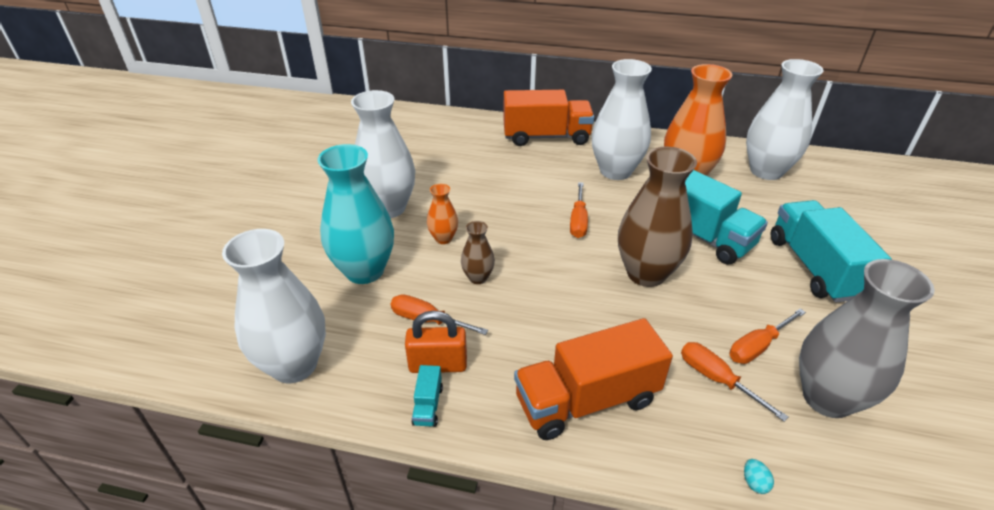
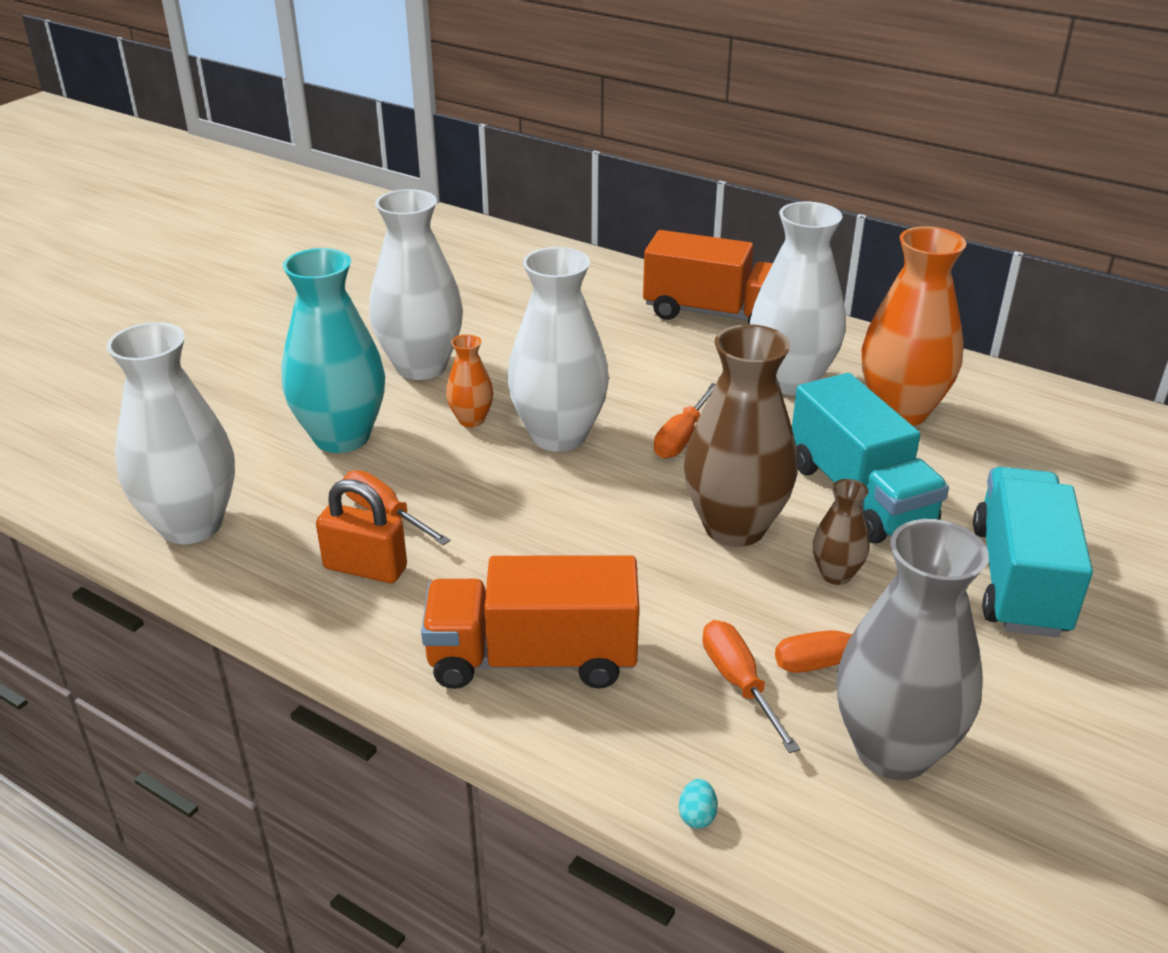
camera: 20 degrees right, 5 degrees down
turquoise truck [411,365,443,427] -> none
brown vase [461,221,495,284] -> brown vase moved to [813,479,869,585]
white vase [746,59,824,180] -> white vase moved to [507,247,609,452]

